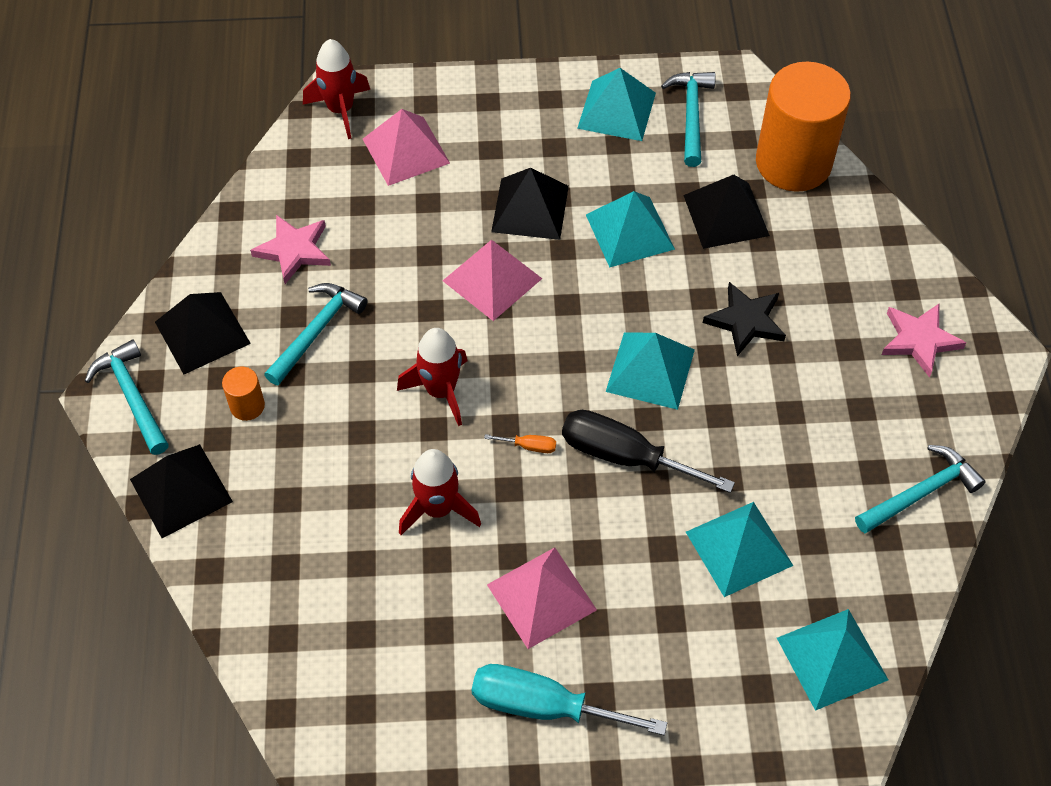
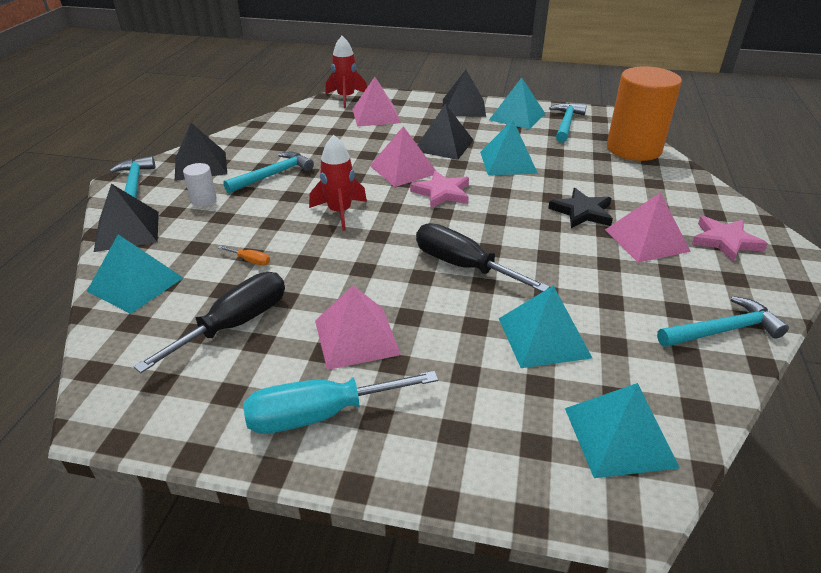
camera: 15 degrees right, 20 degrees down
orange cylinder [222,367,265,421] -> white cylinder [183,163,217,206]
pink star [250,215,331,284] -> pink star moved to [410,170,469,208]
red rocket [399,449,481,535] -> none
turquoise screwdriver [472,664,667,735] -> turquoise screwdriver turned 45 degrees counterclockwise [243,371,438,434]
orange screwdriver [484,434,556,453] -> orange screwdriver moved to [218,246,270,266]
turquoise pyramid [606,332,695,410] -> turquoise pyramid moved to [87,234,183,314]
black pyramid [683,174,770,249] -> black pyramid moved to [443,70,486,117]
none -> black screwdriver [133,272,285,373]
none -> pink pyramid [605,192,691,263]

